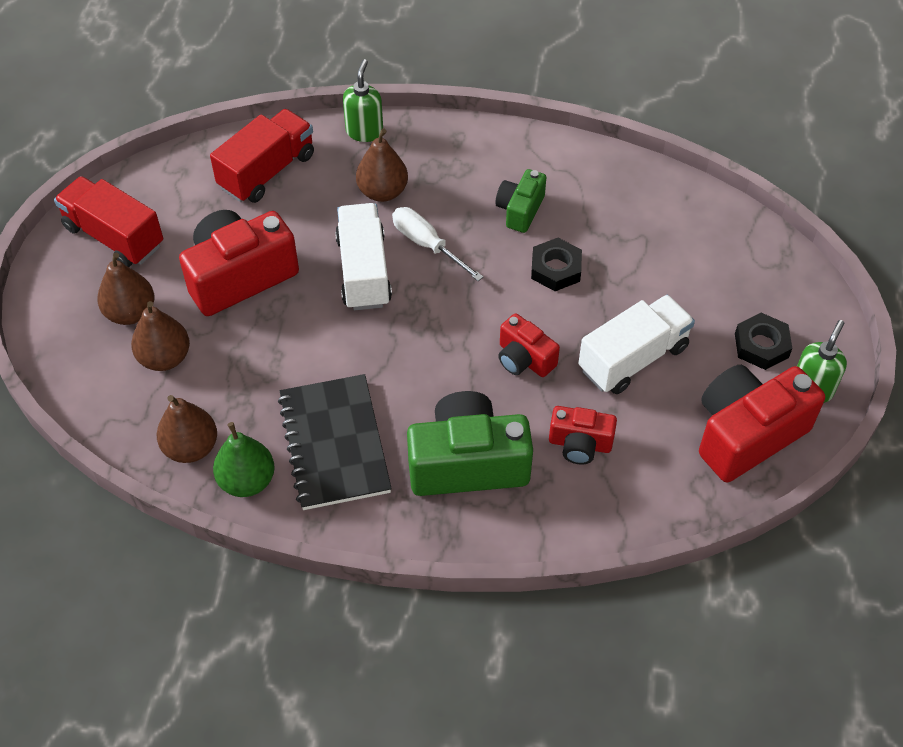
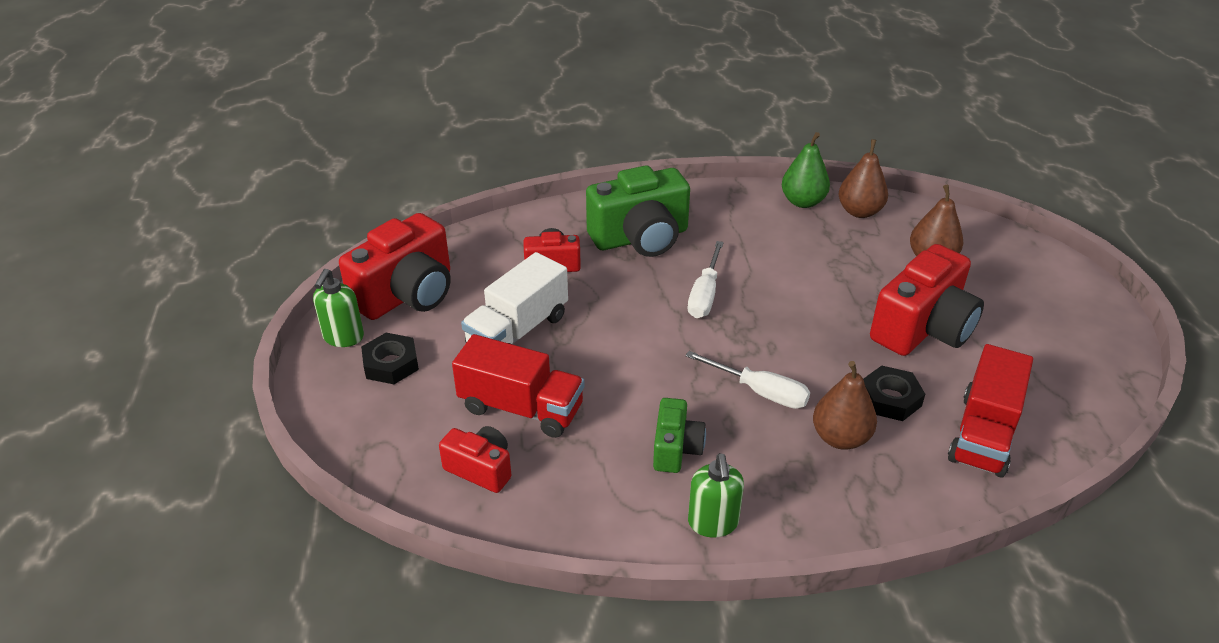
camera: 165 degrees right, 15 degrees down
red truck [54,176,163,267] -> red truck moved to [452,334,585,438]
brown pear [97,253,154,325] -> none
black notebook [278,374,392,510] -> none
white truck [335,203,392,310] -> none
green soap dispenser [343,59,383,142] -> green soap dispenser moved to [688,453,744,537]
red camera [498,313,560,377] -> red camera moved to [439,426,511,493]
black nut [531,238,582,291] -> black nut moved to [863,366,925,421]
none -> white screwdriver [688,241,724,318]

